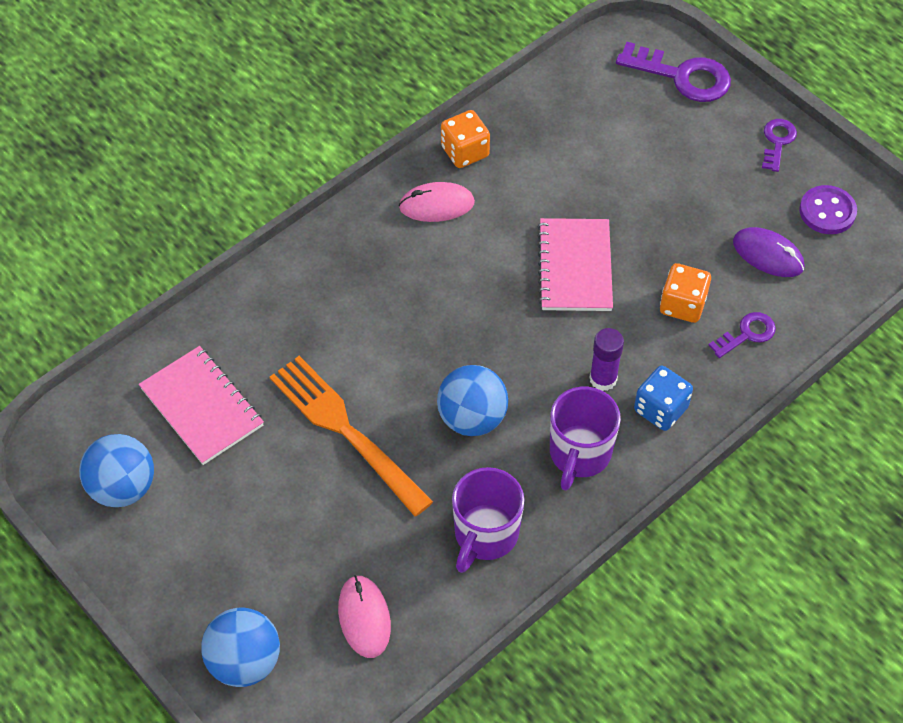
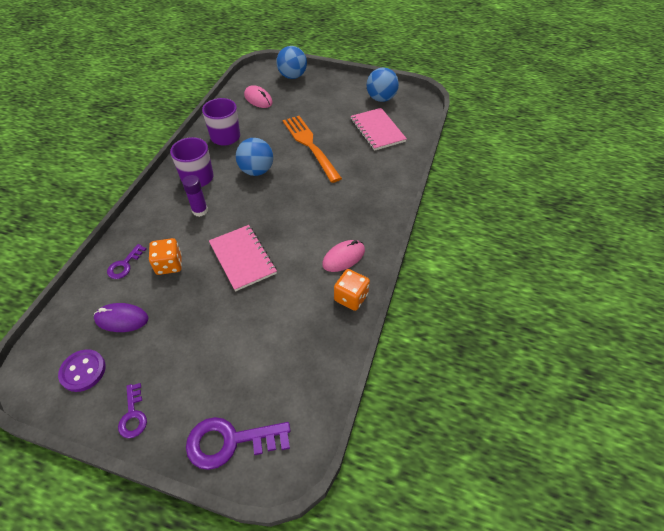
camera: 150 degrees right, 5 degrees down
pink notebook [139,346,264,465] -> pink notebook turned 45 degrees clockwise [350,108,407,151]
orange fork [269,356,433,516] -> orange fork turned 135 degrees counterclockwise [283,116,342,183]
blue dice [634,366,693,431] -> none

